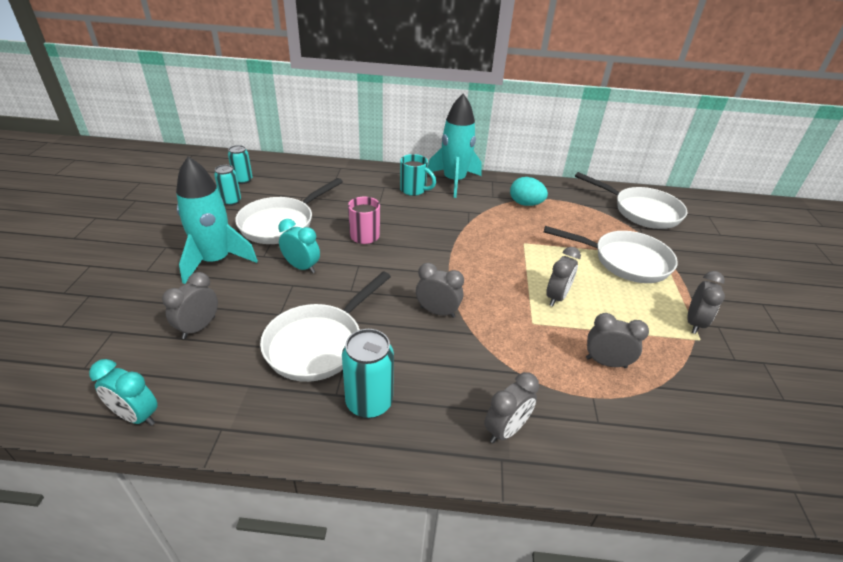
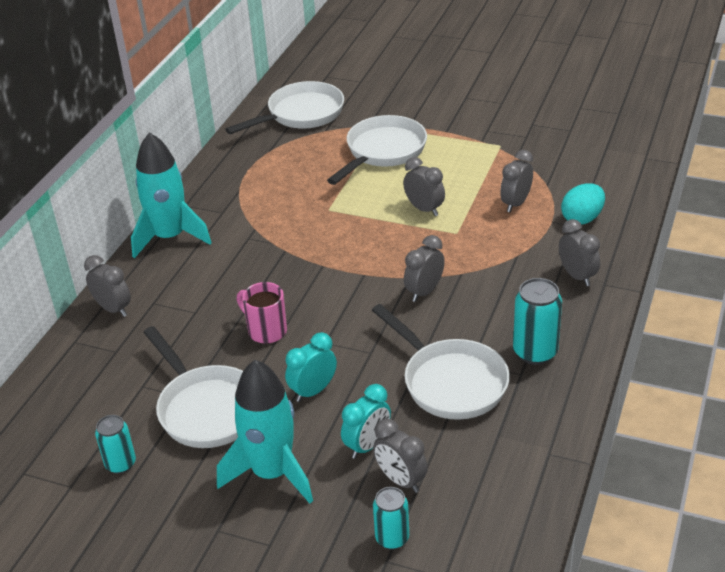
camera: 70 degrees left, 0 degrees up
turquoise clock [89,359,158,426] -> turquoise clock moved to [341,384,391,459]
turquoise can [228,145,253,184] -> turquoise can moved to [373,487,409,550]
turquoise mug [400,154,436,196] -> none
turquoise egg [510,177,548,206] -> turquoise egg moved to [561,183,605,225]
grey clock [687,271,725,334] -> grey clock moved to [84,255,131,317]

